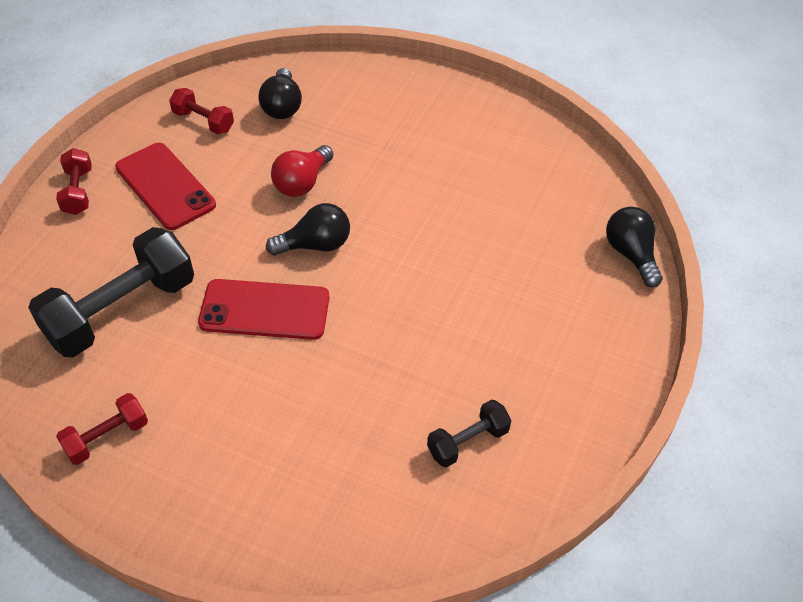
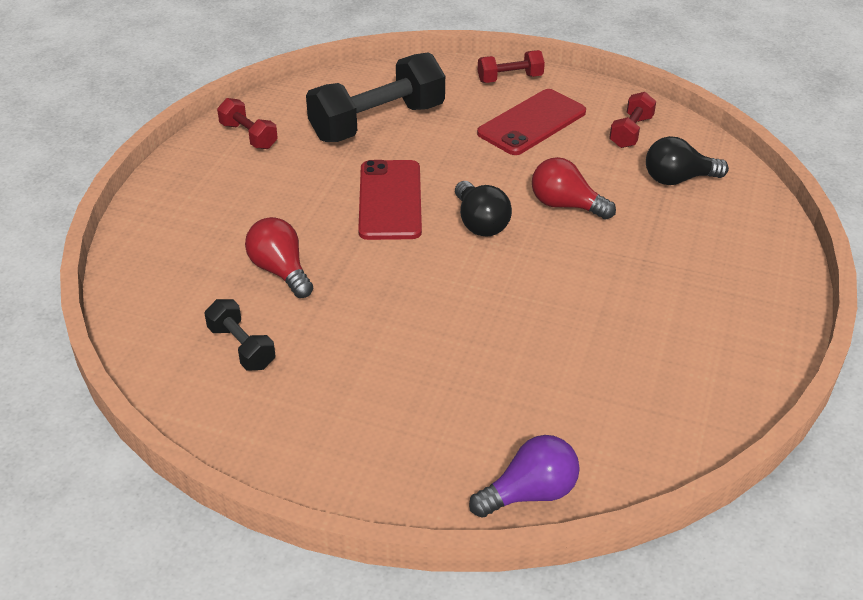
camera: 85 degrees right, 10 degrees down
black dumbbell [28,227,194,357] -> black dumbbell turned 75 degrees counterclockwise [306,52,445,142]
black light bulb [606,207,663,288] -> purple light bulb [469,435,580,518]
none -> red light bulb [245,217,313,298]

